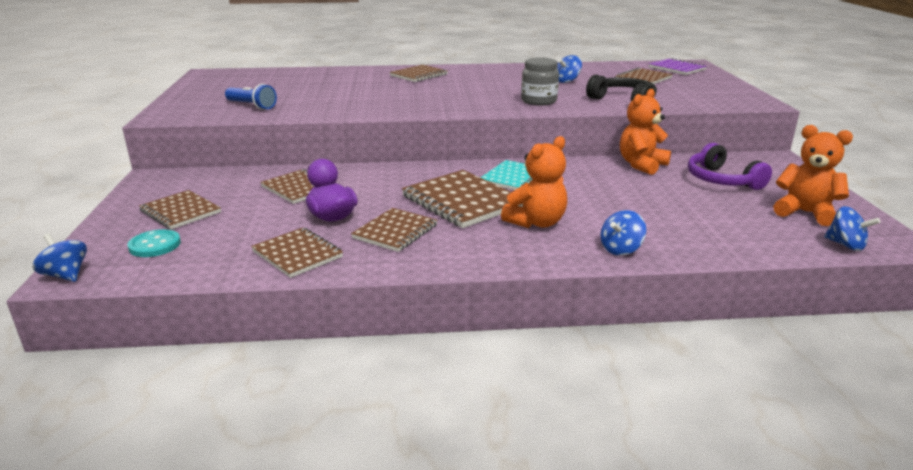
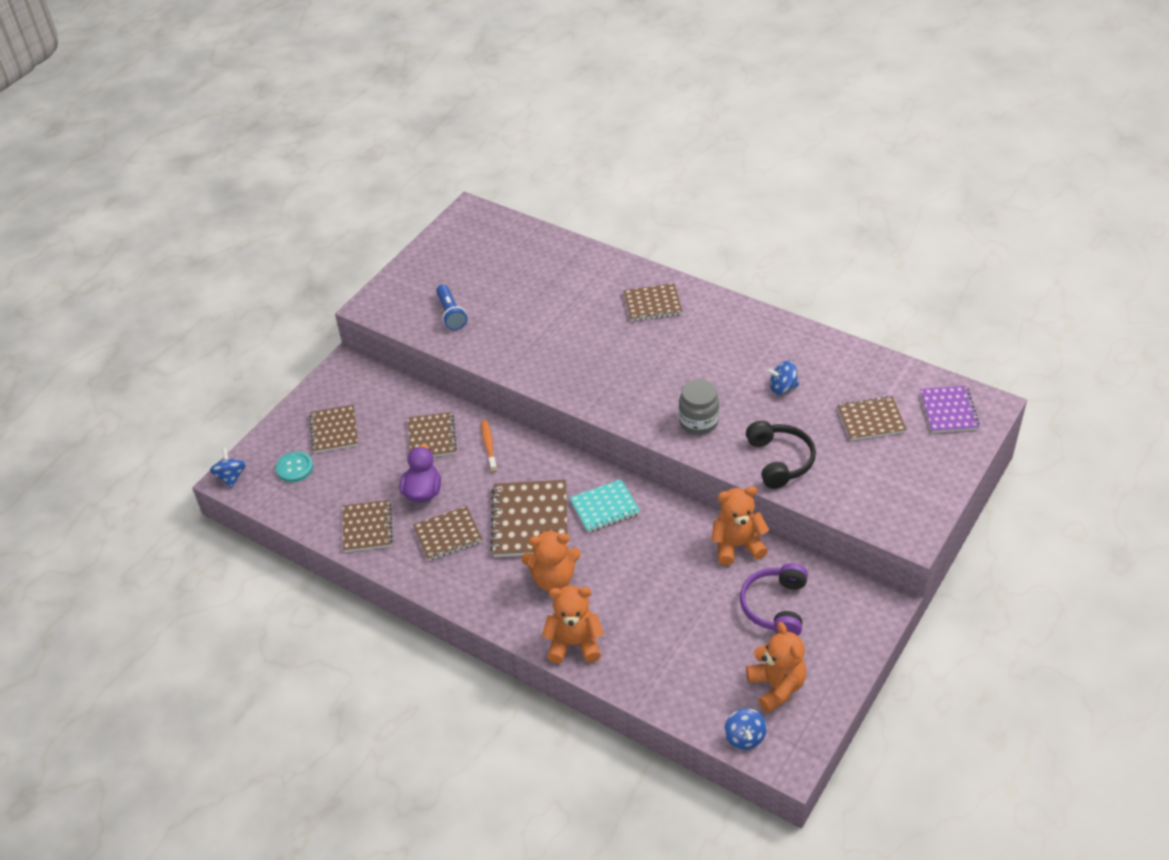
camera: 40 degrees right, 20 degrees up
blue spinning top [600,210,646,256] -> orange teddy bear [542,585,604,664]
none -> orange toothbrush [481,420,497,473]

